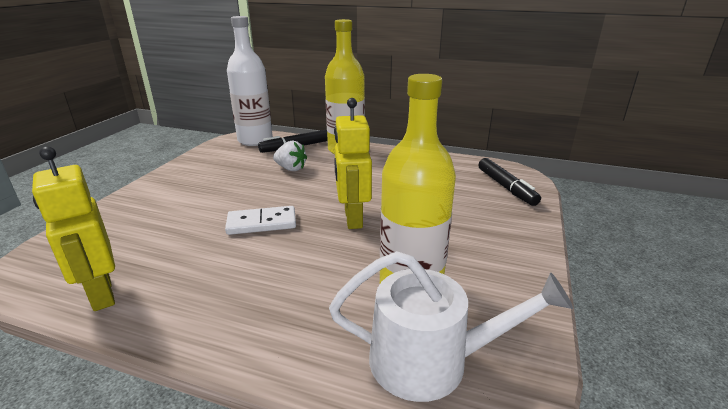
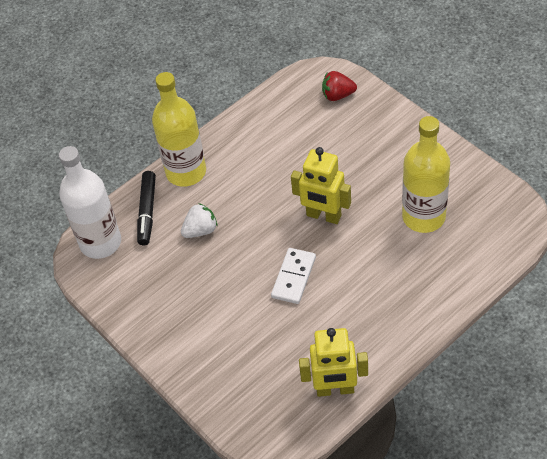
camera: 55 degrees left, 25 degrees up
white watering can [329,251,573,402] -> none
black marker [478,158,541,206] -> red strawberry [322,71,357,101]

